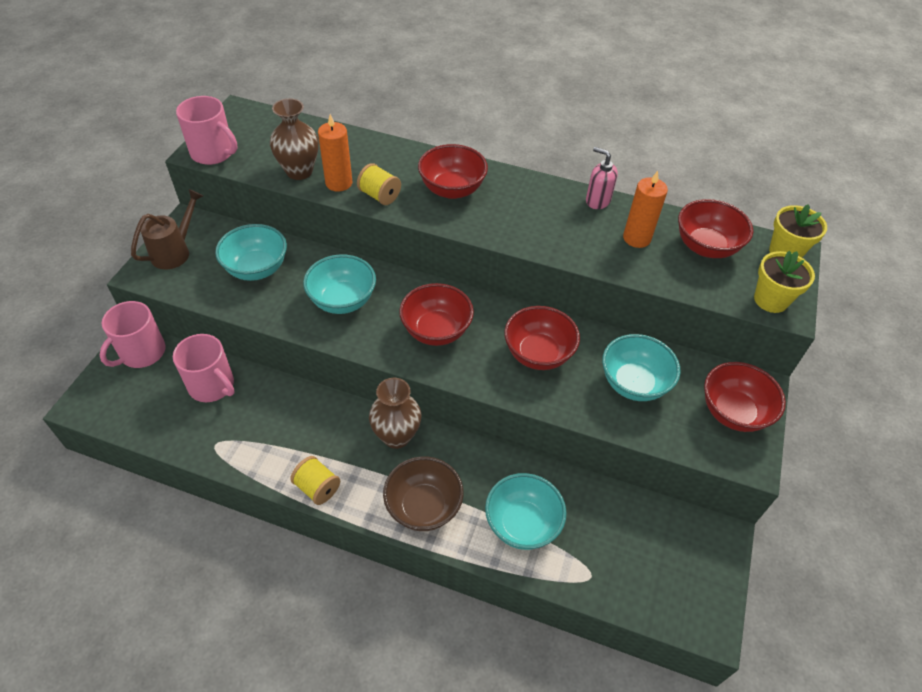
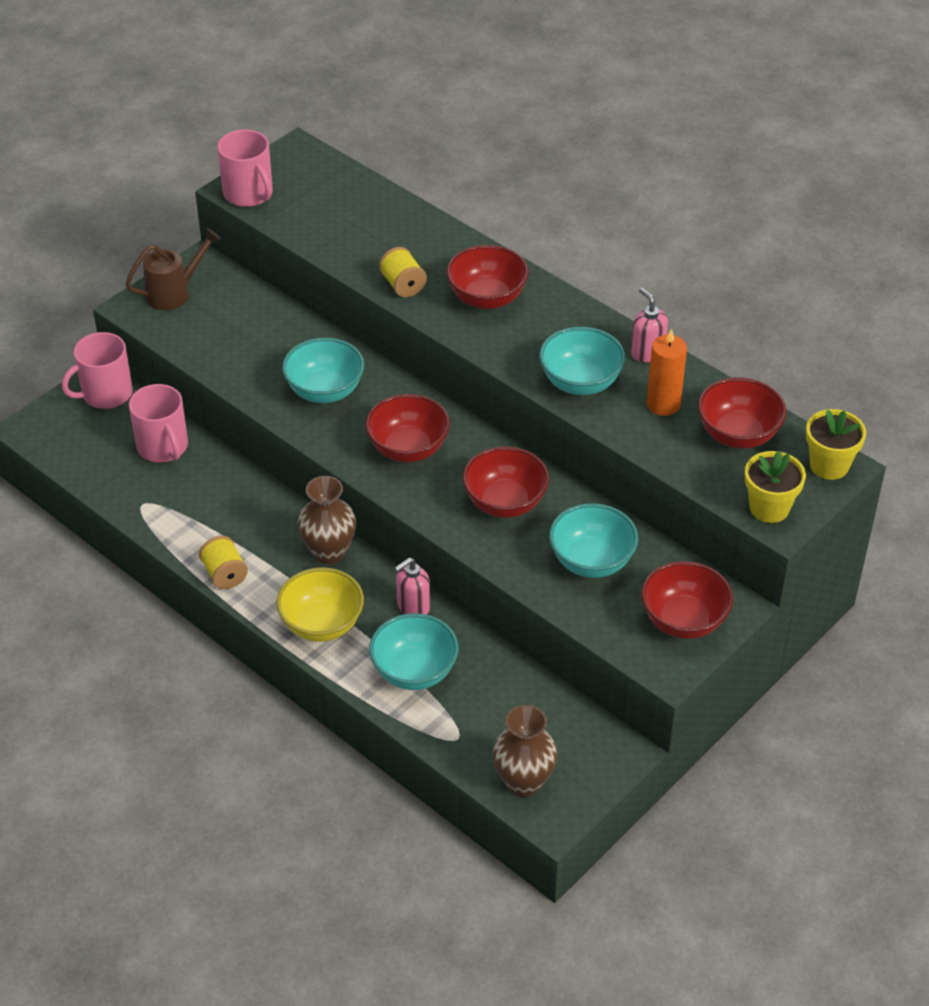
camera: 25 degrees right, 5 degrees down
turquoise bowl [215,224,287,281] -> turquoise bowl moved to [539,327,625,395]
brown vase [270,98,318,180] -> brown vase moved to [493,705,558,797]
orange candle [318,114,352,192] -> none
brown bowl [383,456,464,531] -> yellow bowl [276,567,364,642]
none -> pink soap dispenser [395,557,430,615]

